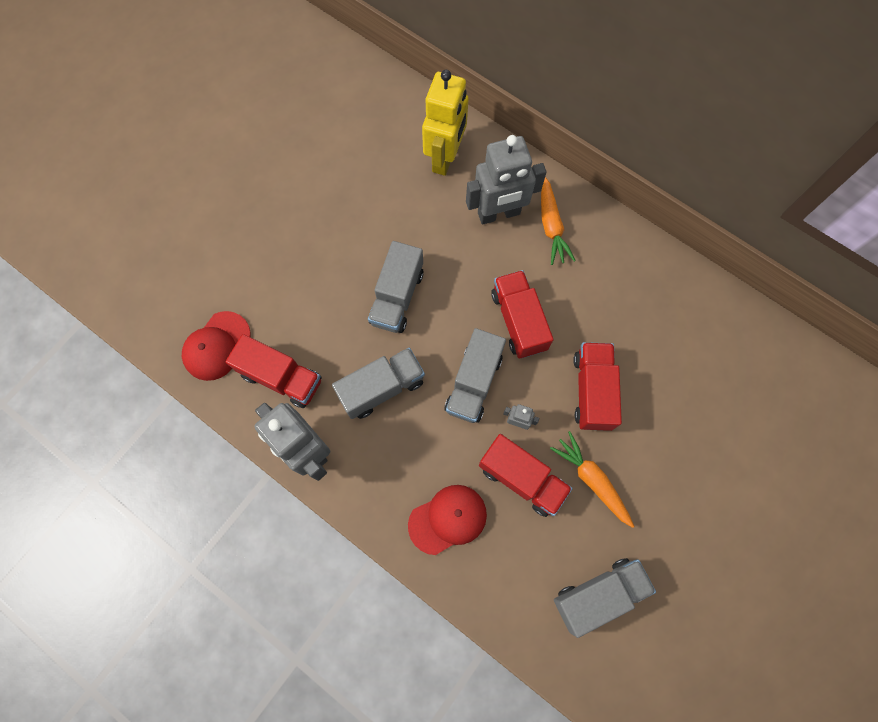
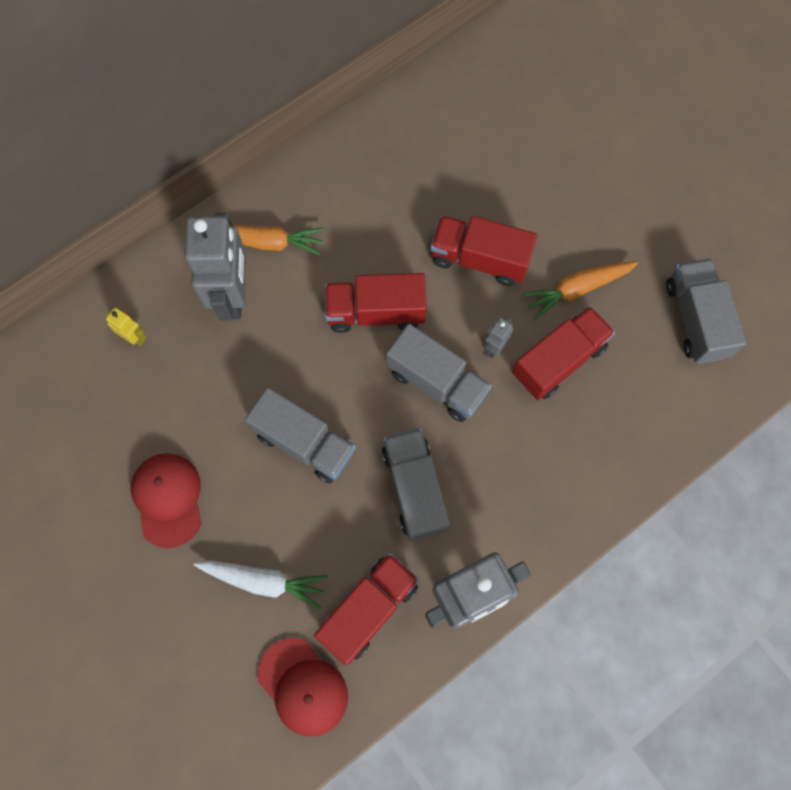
camera: 75 degrees left, 0 degrees up
red cap [408,485,487,555] -> red cap moved to [131,453,201,548]
yellow robot [422,70,468,176] -> yellow robot [106,307,146,346], size x0.42
none -> white carrot [194,560,328,609]

